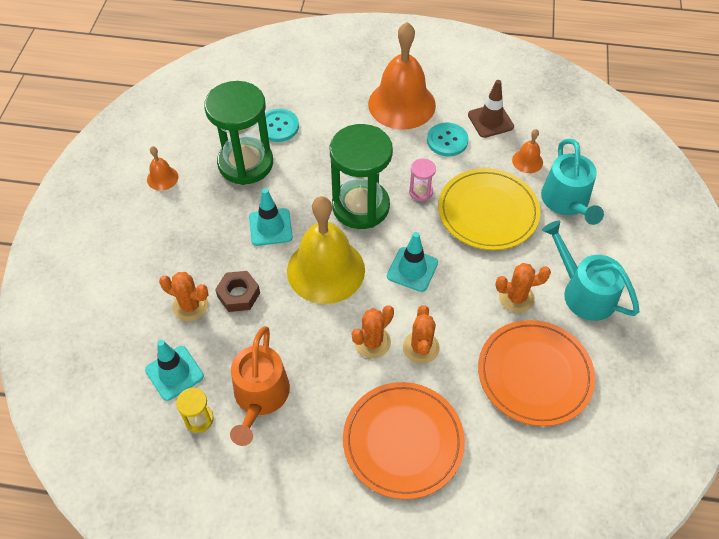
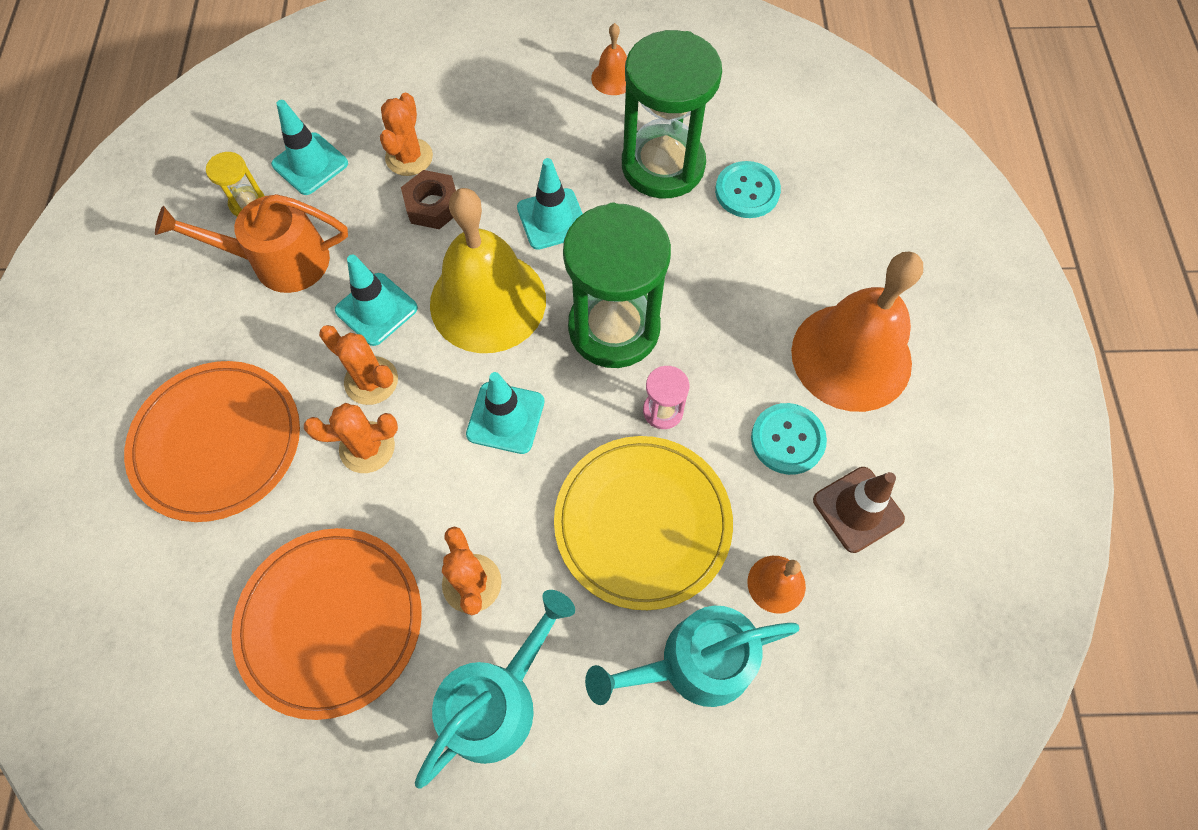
camera: 80 degrees right, 10 degrees up
none -> turquoise traffic cone [335,255,418,346]

